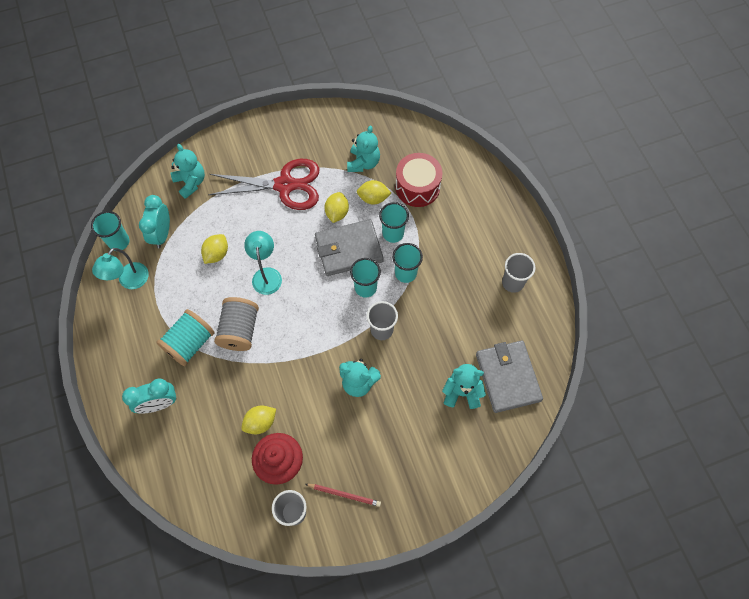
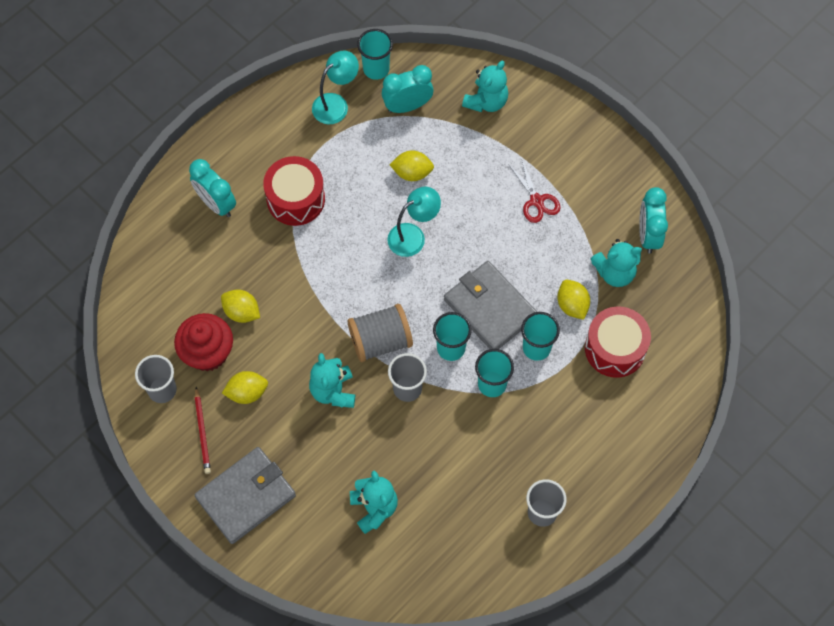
camera: 65 degrees right, 0 degrees up
turquoise lamp [92,248,149,289] -> turquoise lamp turned 135 degrees clockwise [312,51,359,124]
turquoise spool [156,309,214,366] -> red drum [263,156,325,226]
red scissors [208,159,319,210] -> red scissors [509,160,560,223], size x0.50
grey spool [214,297,259,351] -> grey spool moved to [348,304,413,362]
yellow lemon [324,192,349,223] -> yellow lemon moved to [222,371,268,404]
grey wallet [476,341,543,413] -> grey wallet moved to [195,447,296,544]
none -> turquoise clock [639,187,668,254]

